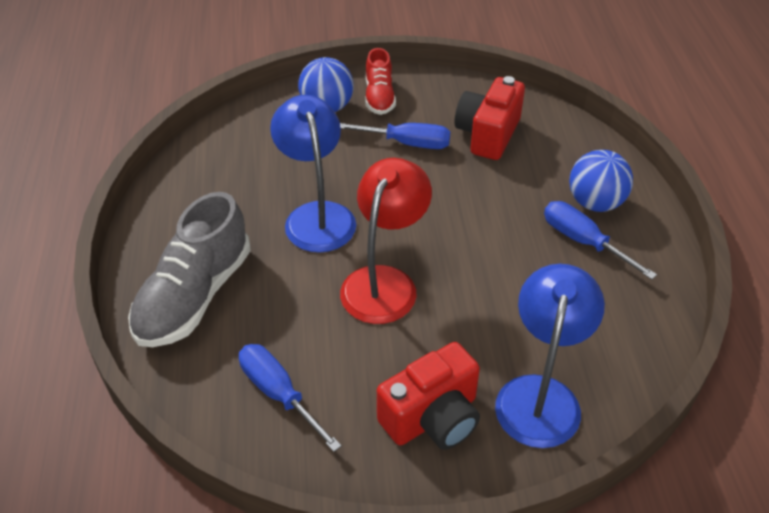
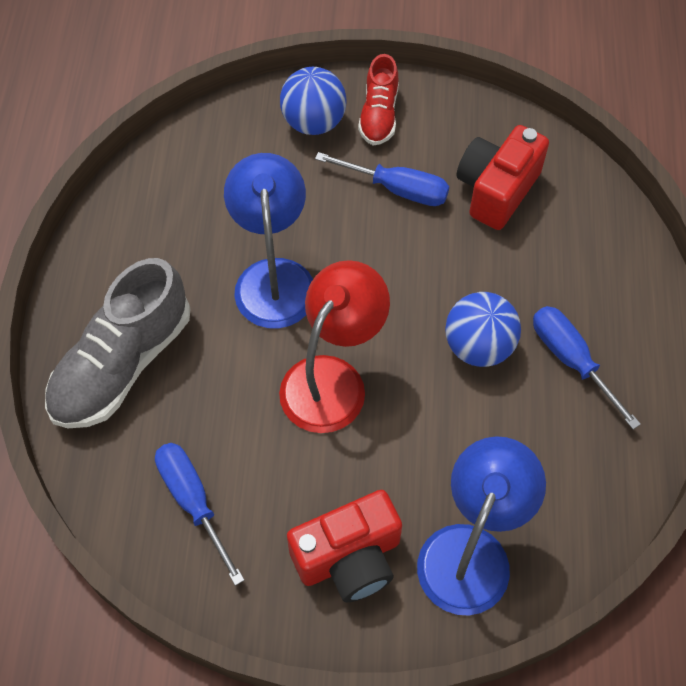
camera: 10 degrees right, 15 degrees up
blue ball [569,150,633,212] -> blue ball moved to [445,292,521,367]

